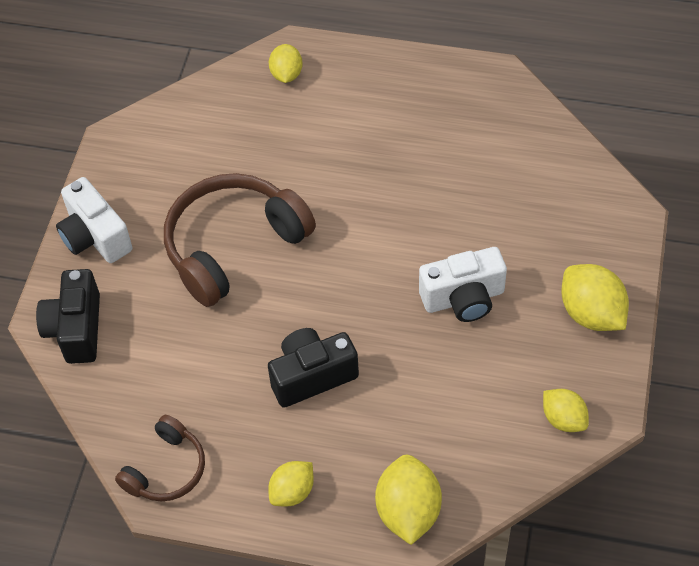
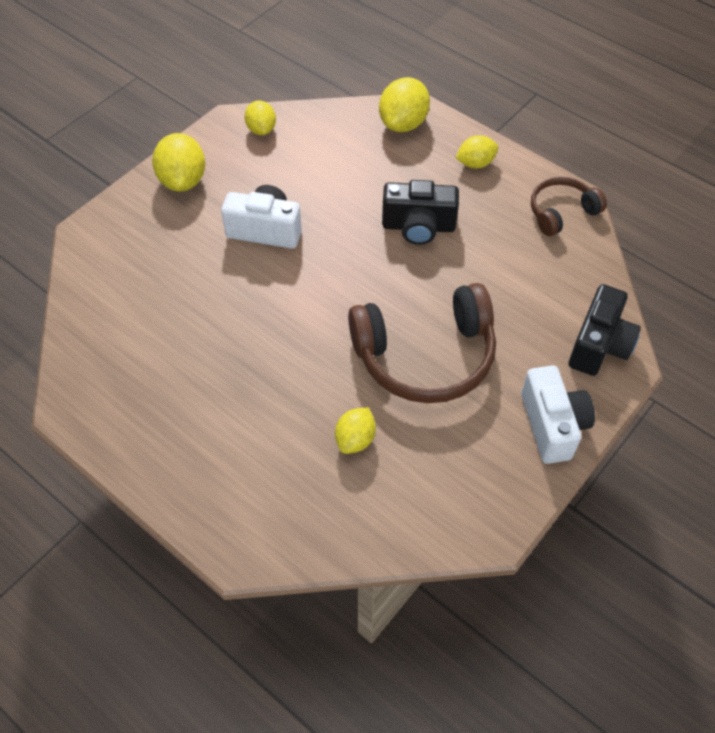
camera: 155 degrees left, 0 degrees up
yellow lemon [269,44,303,83] -> yellow lemon moved to [335,407,376,454]

